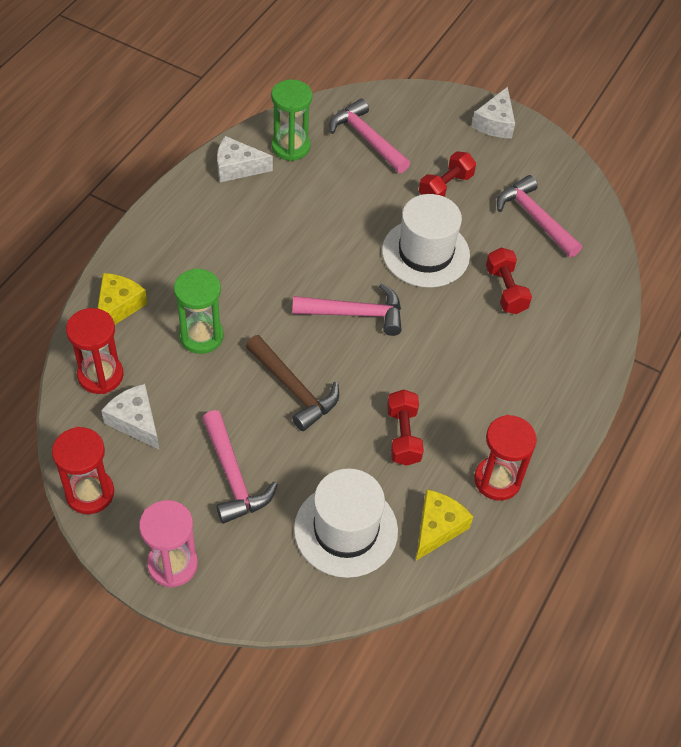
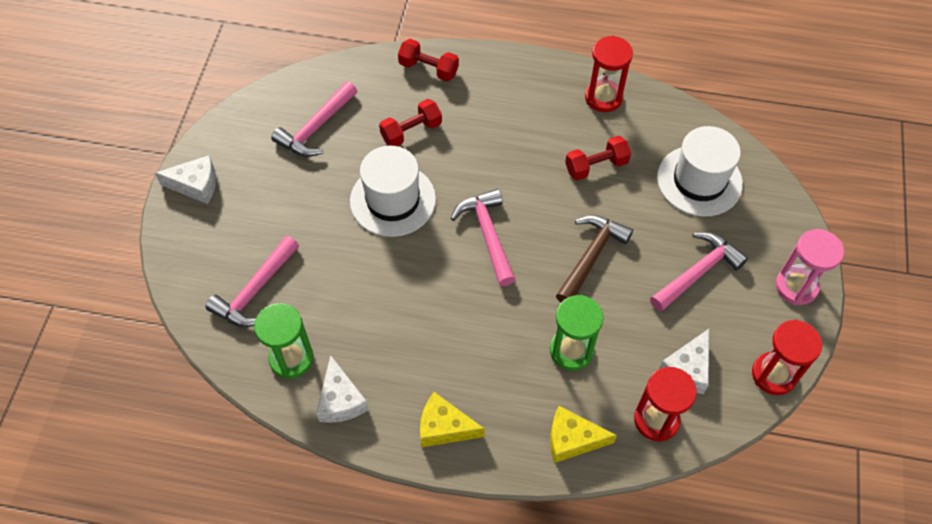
camera: 105 degrees left, 5 degrees up
yellow cheese [416,489,473,561] -> yellow cheese moved to [420,392,485,447]
red dumbbell [419,151,476,197] -> red dumbbell moved to [398,39,459,81]

